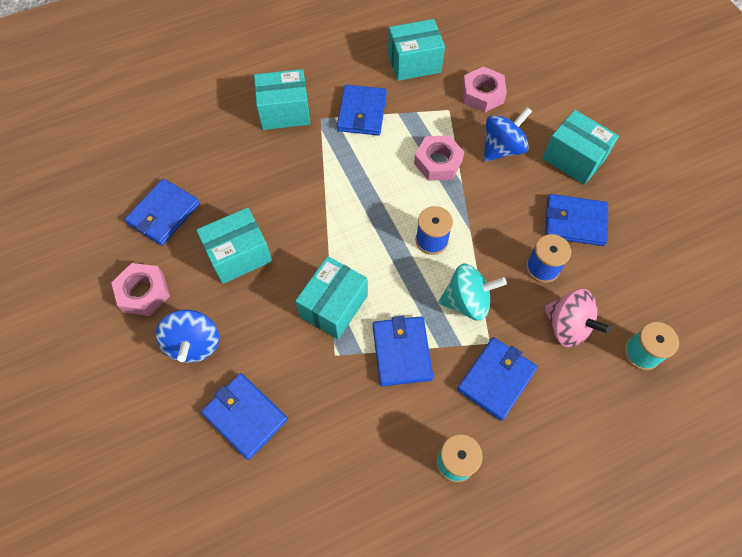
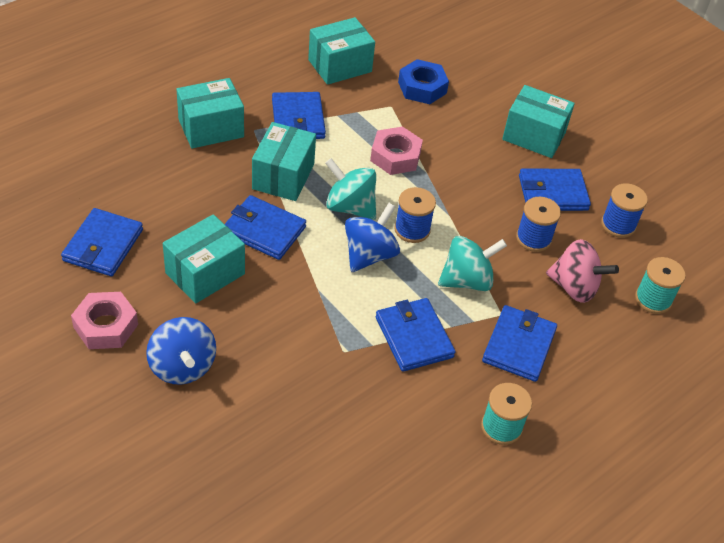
camera: 20 degrees left, 15 degrees down
blue wallet [201,373,288,460] -> blue wallet moved to [224,195,306,260]
turquoise box [295,256,368,339] -> turquoise box moved to [252,122,316,201]
pink nut [462,66,507,112] -> blue nut [398,59,449,104]
blue spinning top [484,107,532,161] -> blue spinning top moved to [345,203,400,272]
none -> turquoise spinning top [325,158,376,220]
none -> blue spool [601,183,648,238]

